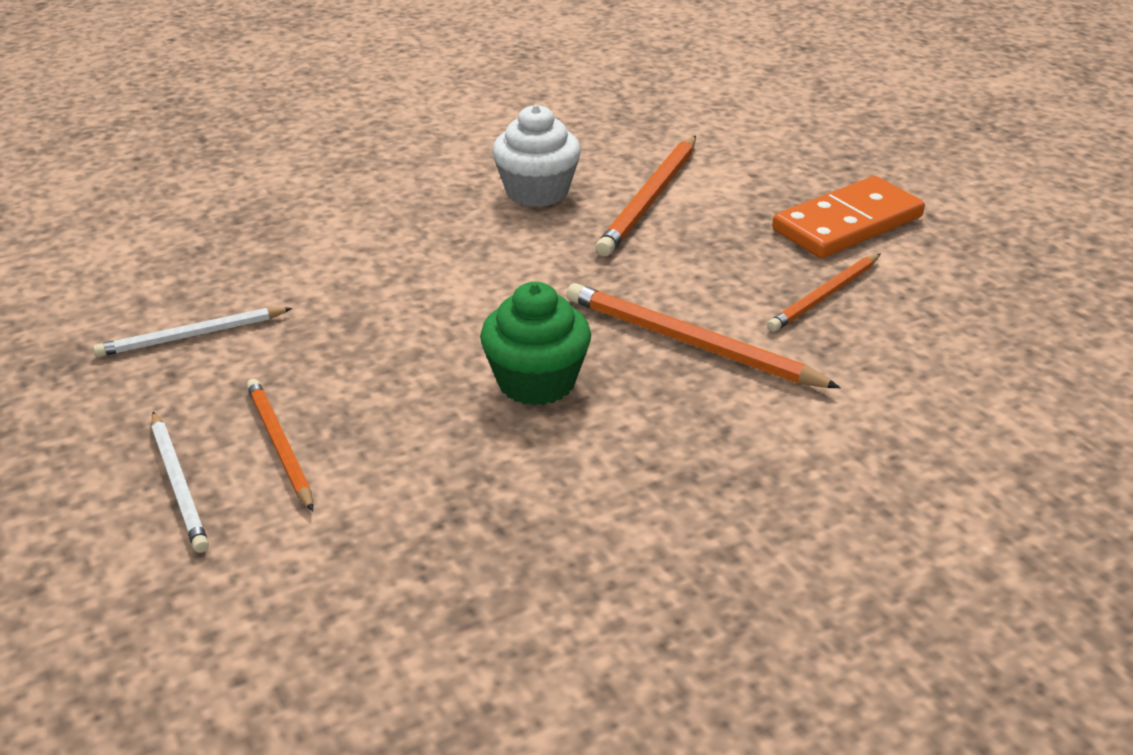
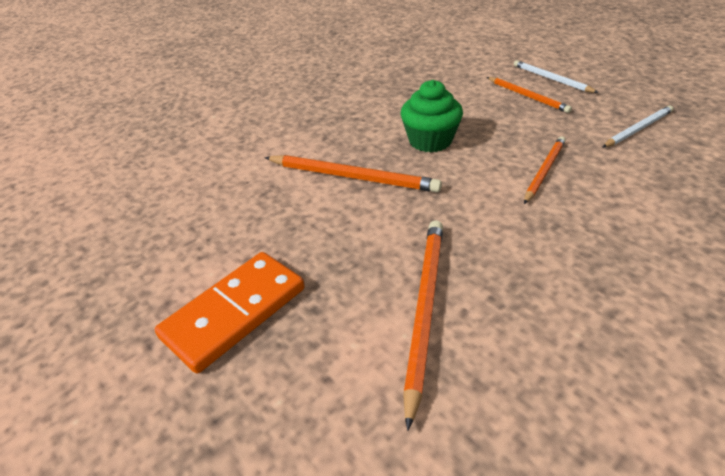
camera: 170 degrees right, 5 degrees up
white cupcake [492,105,581,207] -> none
orange pencil [767,254,880,332] -> orange pencil moved to [524,136,566,204]

